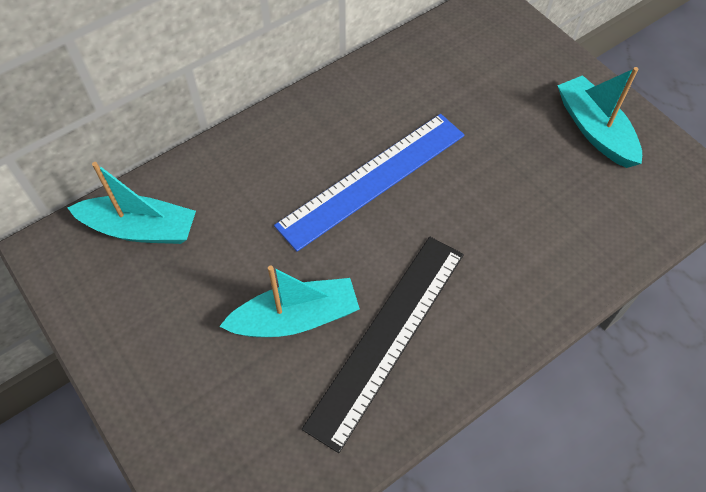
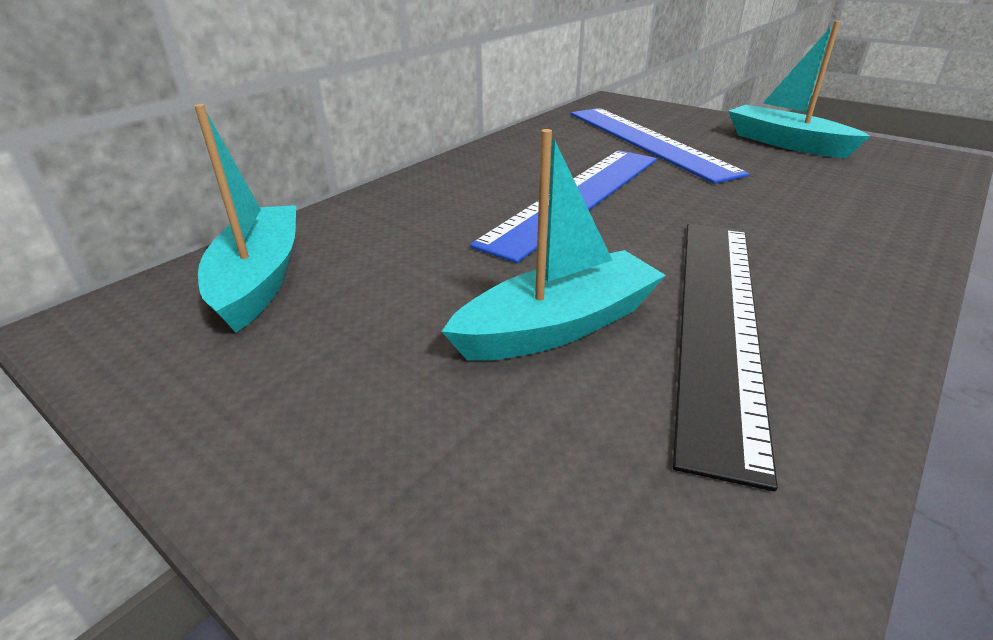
camera: 15 degrees left, 25 degrees down
turquoise boat [67,162,196,244] -> turquoise boat turned 90 degrees counterclockwise [194,104,296,333]
none -> blue ruler [571,108,749,184]

